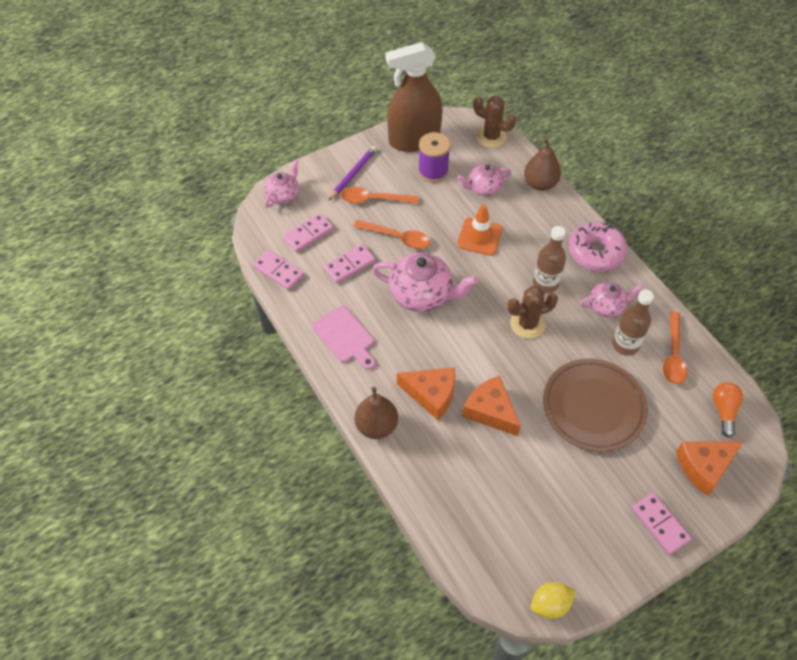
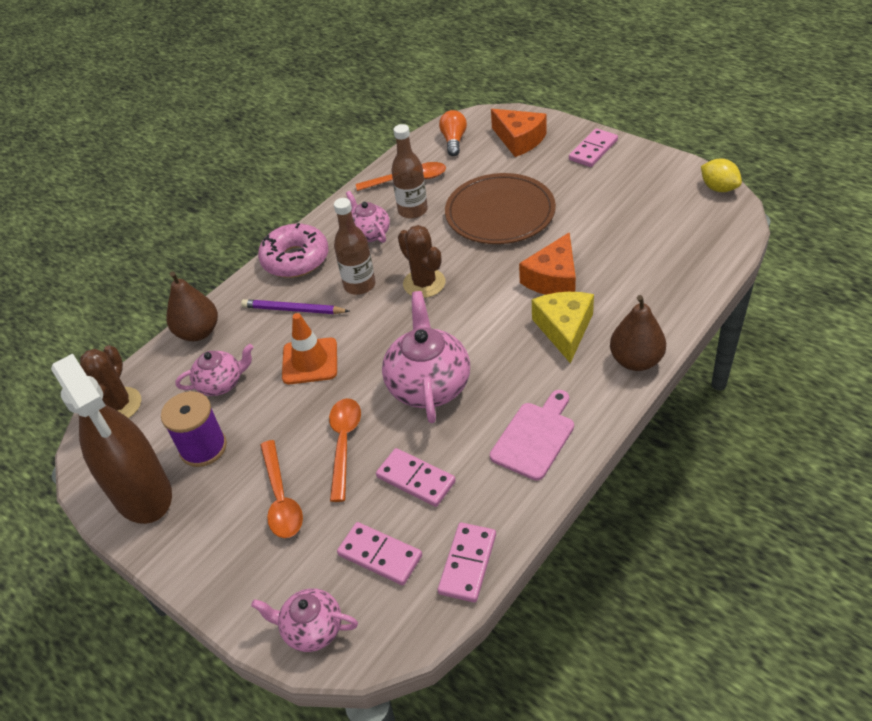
camera: 105 degrees left, 10 degrees down
purple pencil [329,146,377,200] -> purple pencil moved to [241,299,349,314]
orange cheese [397,367,455,420] -> yellow cheese [532,292,594,363]
pink teapot [458,164,512,196] -> pink teapot turned 75 degrees counterclockwise [175,344,254,396]
orange light bulb [713,382,743,438] -> orange light bulb turned 105 degrees clockwise [439,110,467,156]

